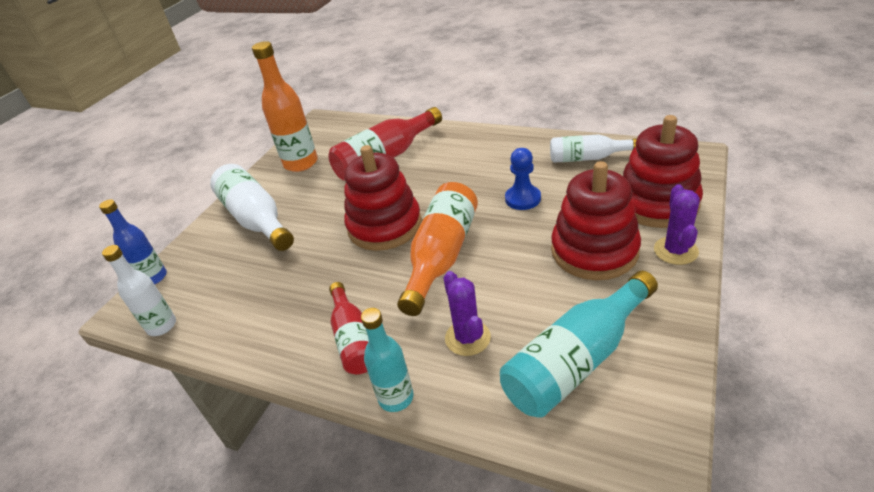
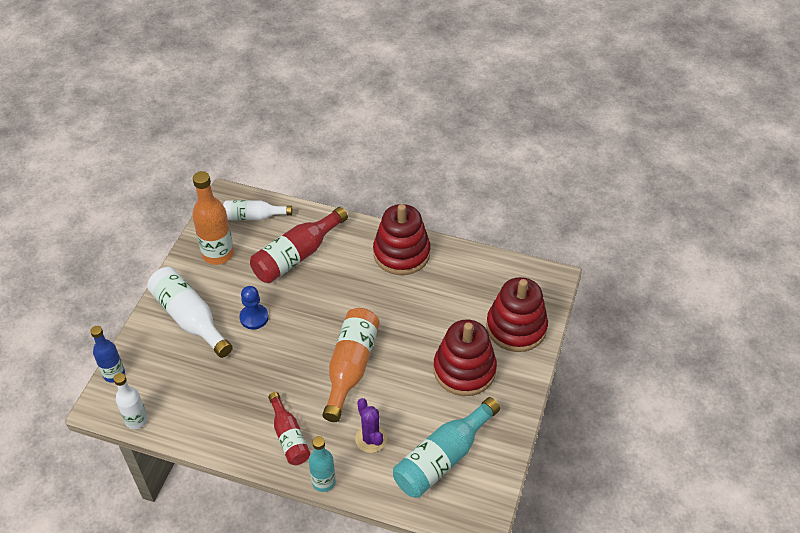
camera: 10 degrees left, 10 degrees up
red stacking toy [344,145,422,251] -> red stacking toy moved to [373,204,430,275]
blue pawn [505,148,541,210] -> blue pawn moved to [239,286,269,329]
white bottle [550,134,637,163] -> white bottle moved to [223,200,292,220]
purple cactus [654,184,700,265] -> none

